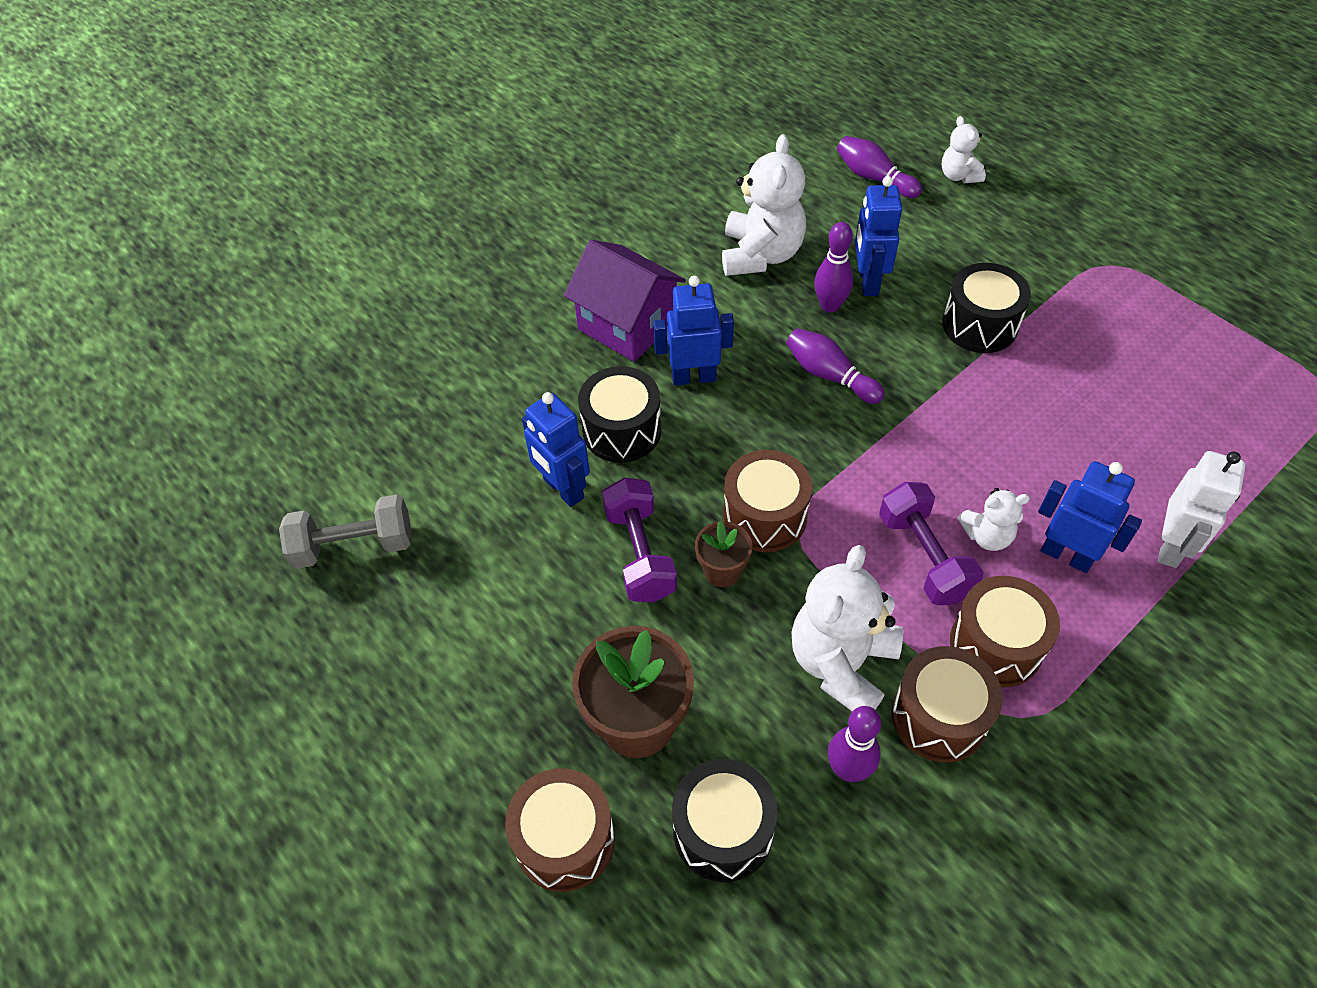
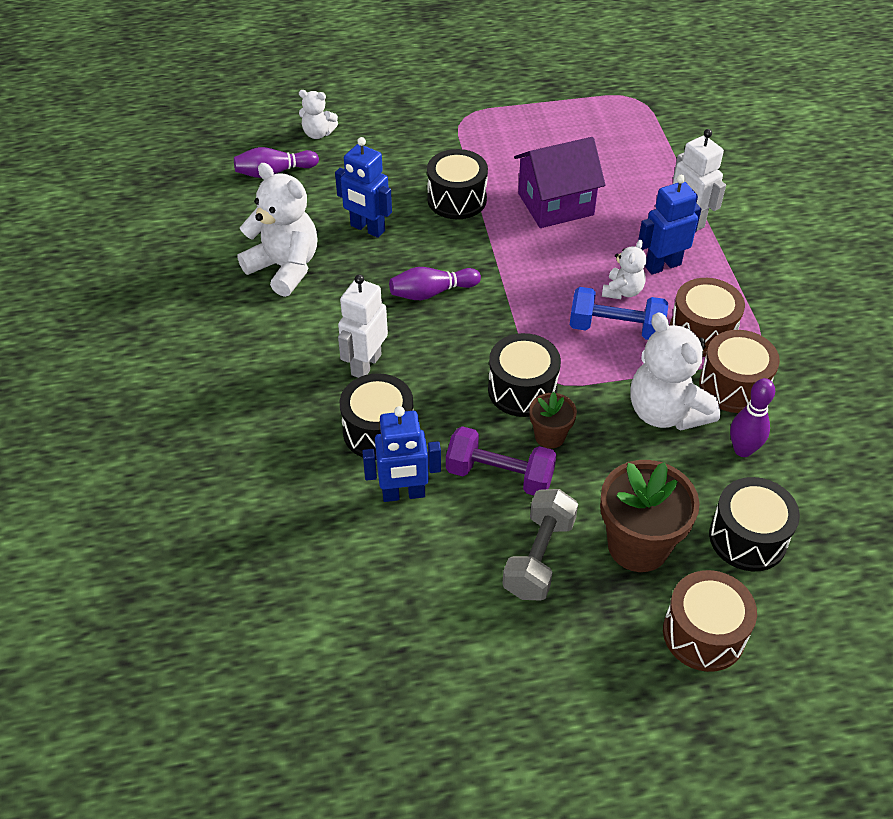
camera: 60 degrees left, 5 degrees down
grey dumbbell [279,494,412,569] -> grey dumbbell moved to [502,489,578,601]
purple house [564,240,686,362] -> purple house moved to [514,137,606,228]
blue robot [653,276,734,386] -> white robot [338,274,388,378]
brown drum [723,450,812,552] -> black drum [488,333,561,417]
purple bowling pin [814,222,853,312] -> none
purple dumbbell [879,482,984,605] -> blue dumbbell [570,287,668,340]

